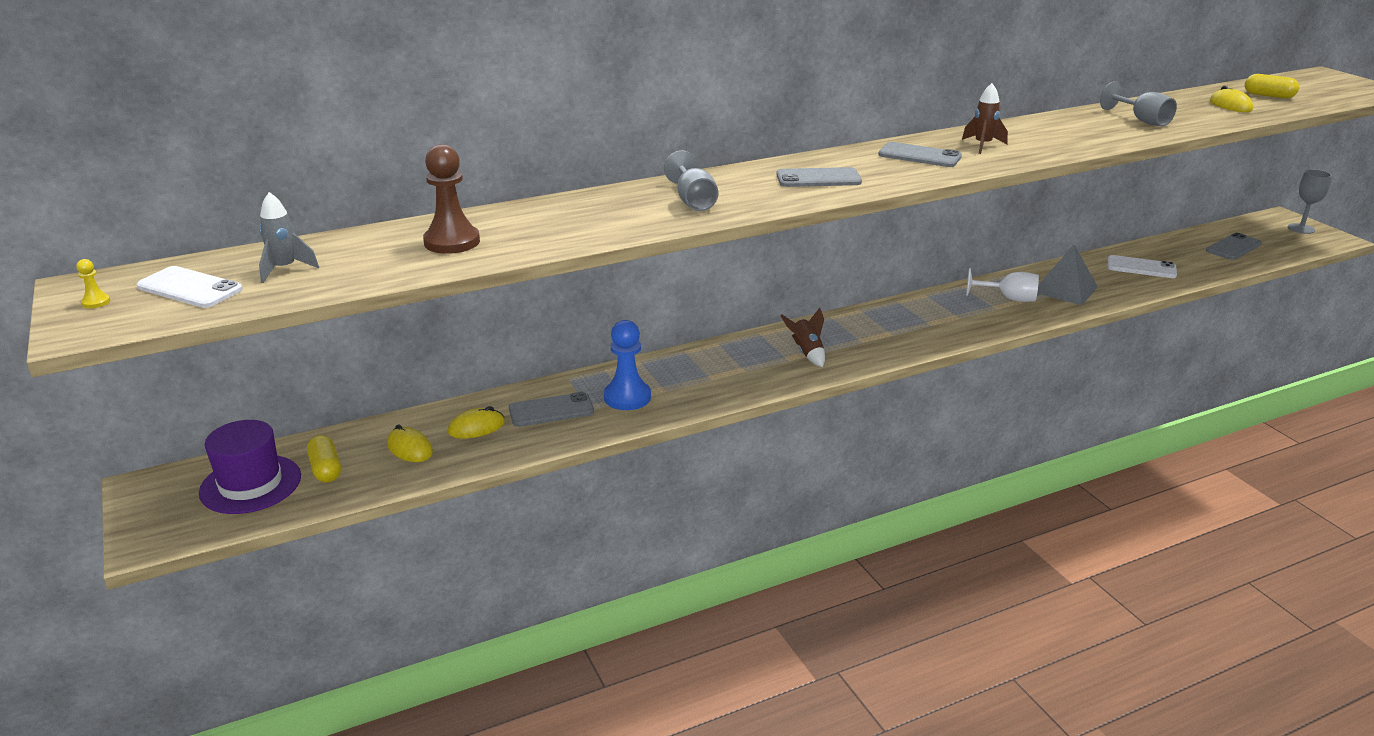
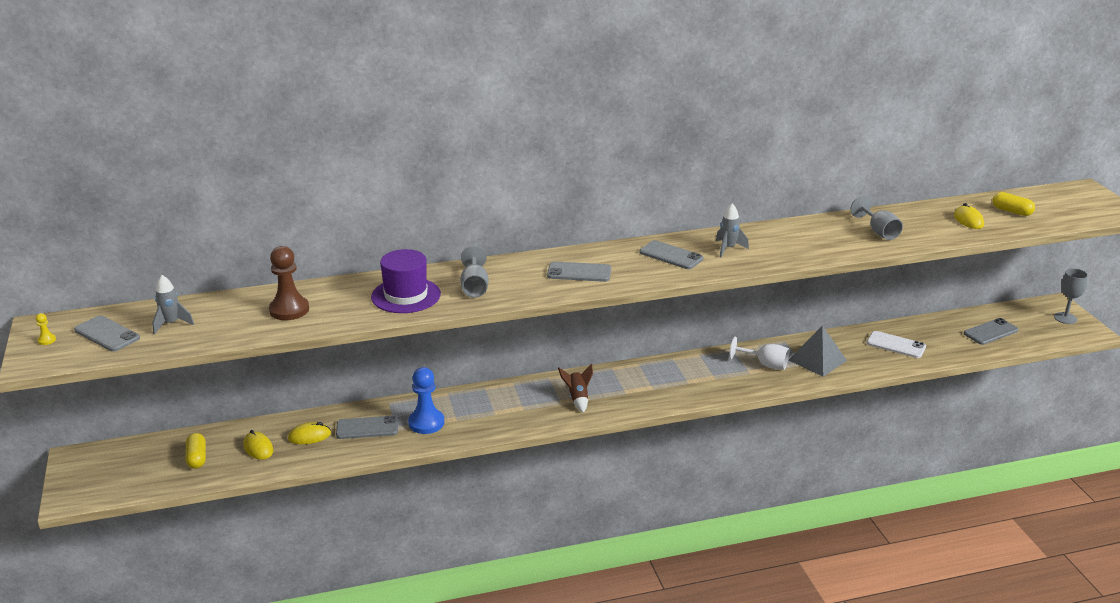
camera: 10 degrees right, 0 degrees up
white phone [137,266,243,308] -> grey phone [74,315,140,352]
purple hat [199,420,301,514] -> purple hat moved to [371,249,441,313]
brown rocket [962,83,1008,154] -> grey rocket [716,204,749,257]

